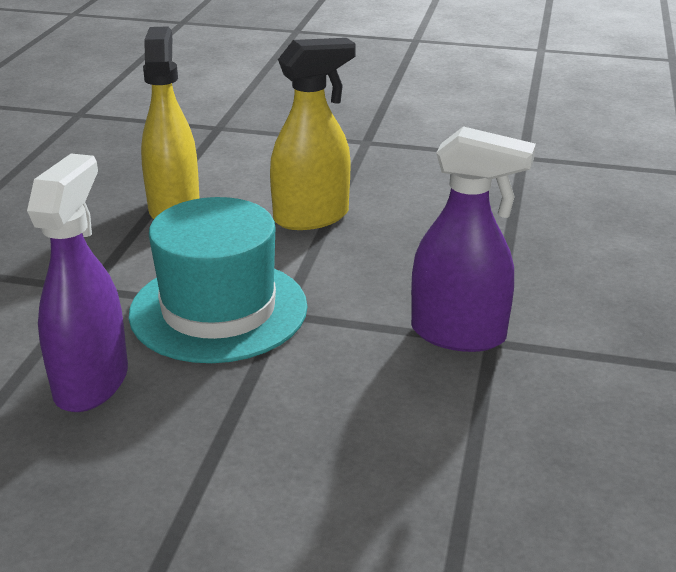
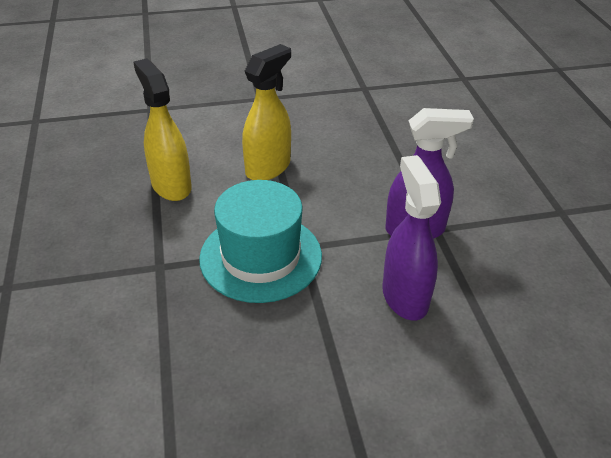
camera: 25 degrees left, 10 degrees up
purple spray bottle [27,153,128,412] -> purple spray bottle moved to [382,155,441,321]

